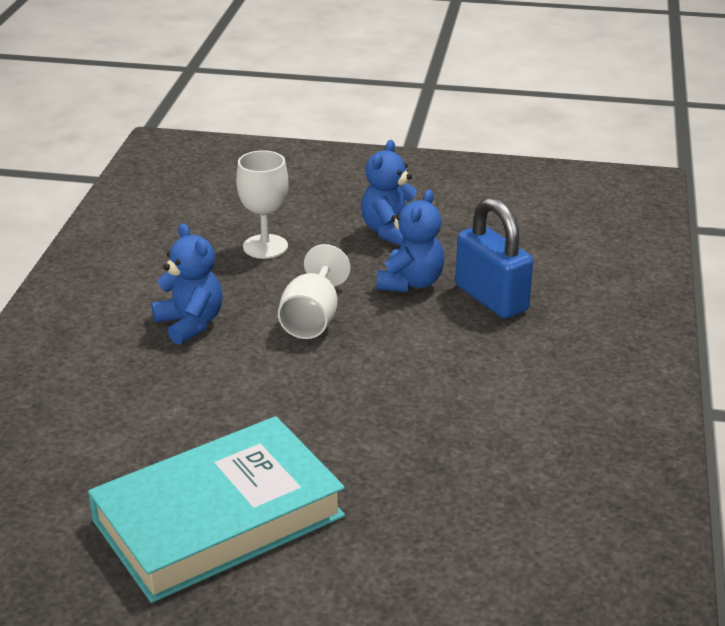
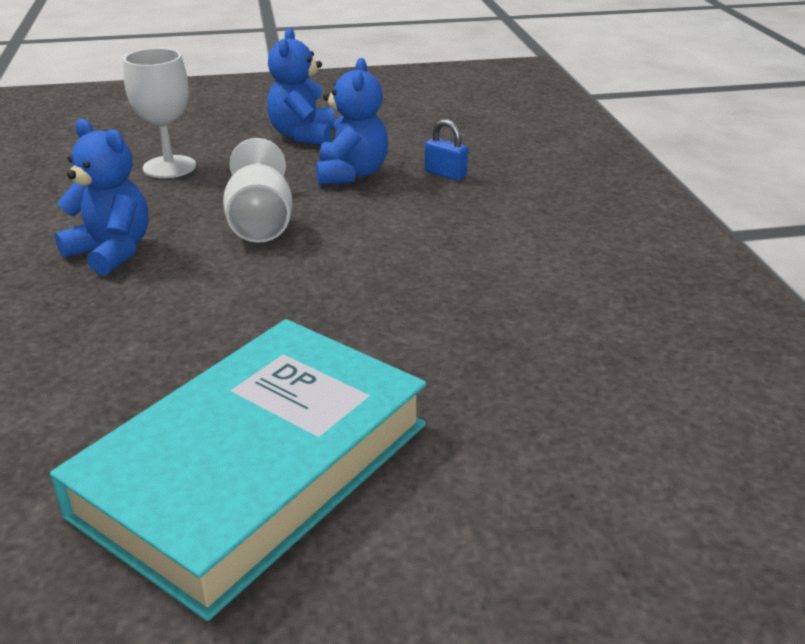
camera: 20 degrees left, 0 degrees up
blue padlock [455,197,533,319] -> blue padlock [425,119,468,181], size x0.46

